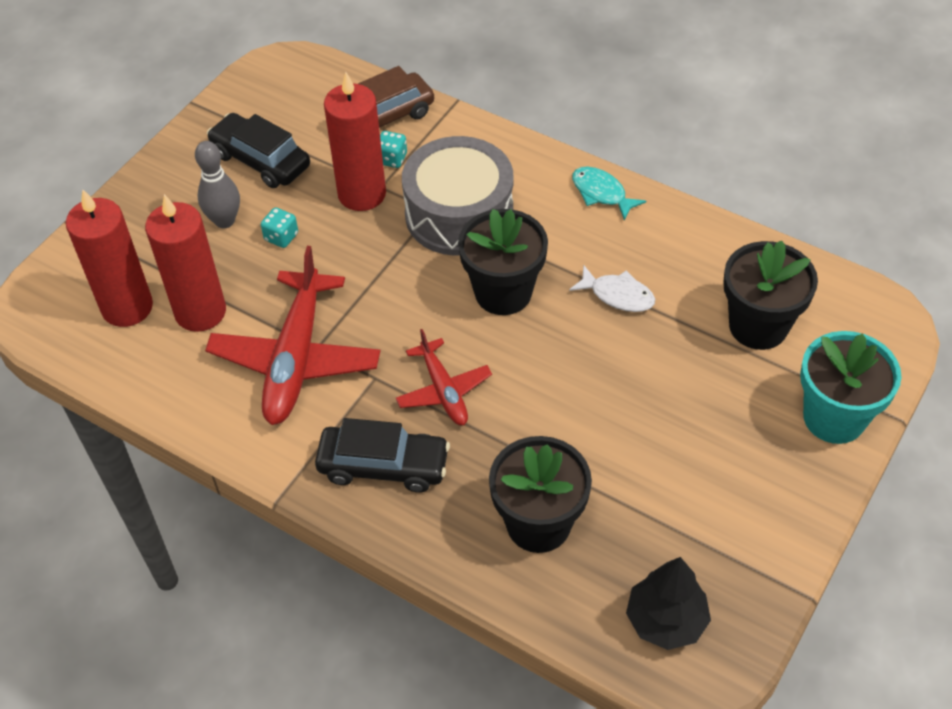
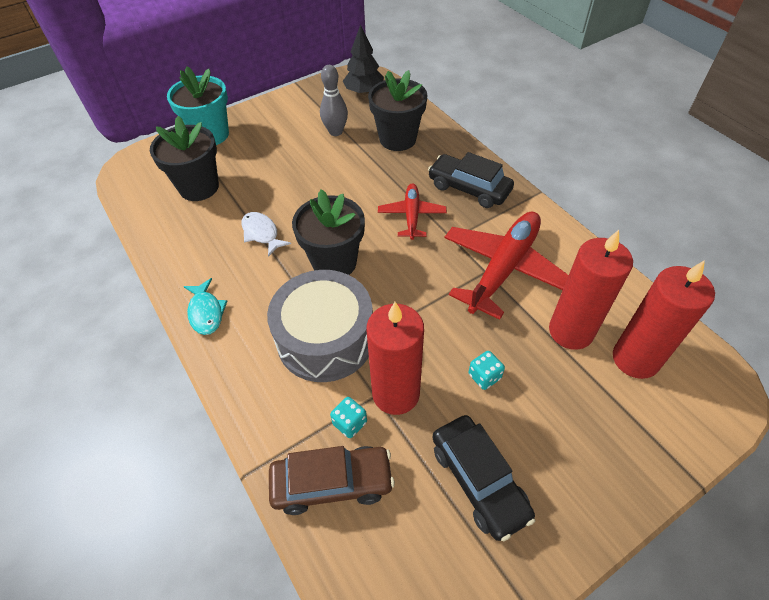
camera: 155 degrees left, 0 degrees up
grey bowling pin [195,141,240,228] -> grey bowling pin moved to [320,65,348,136]

